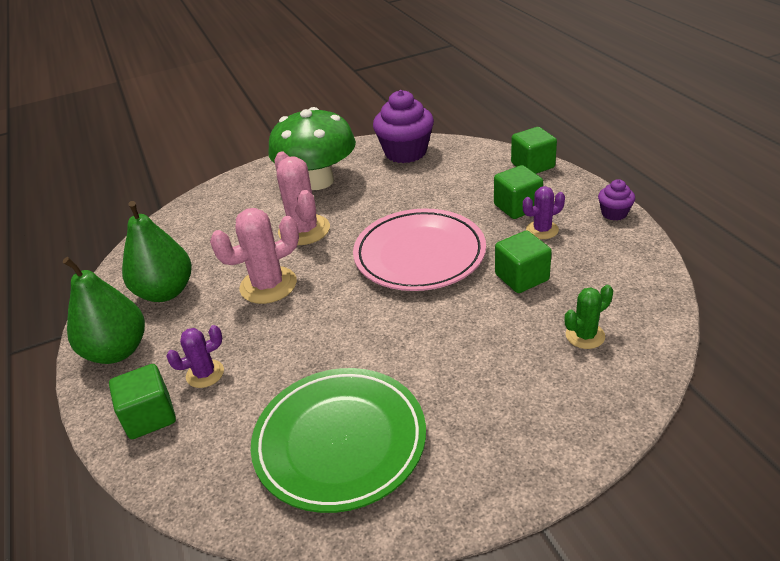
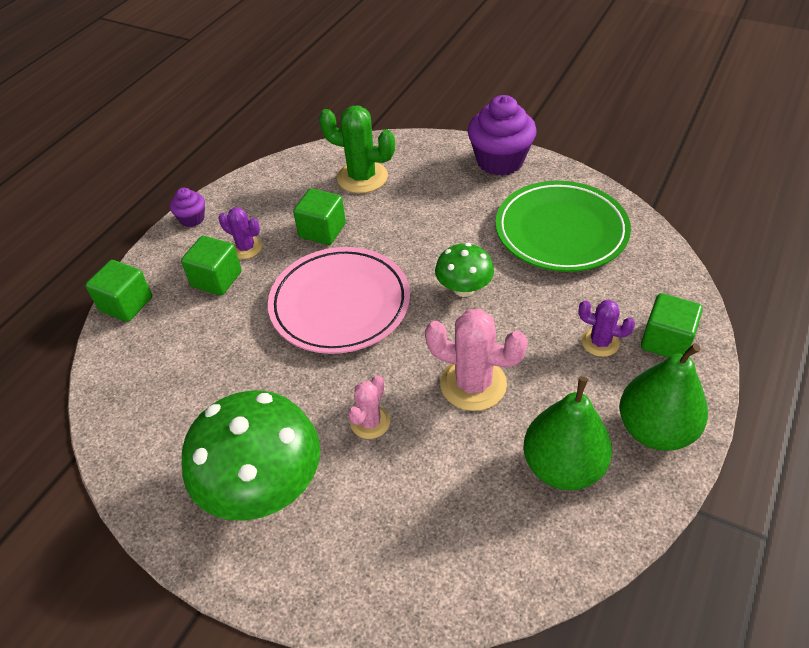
camera: 130 degrees left, 10 degrees up
pink cactus [275,152,330,245] -> pink cactus [348,375,390,439], size x0.58
purple cupcake [373,90,434,163] -> purple cupcake moved to [468,95,537,176]
green cactus [565,285,613,349] -> green cactus [319,106,395,193], size x1.72
none -> green mushroom [435,243,494,297]

